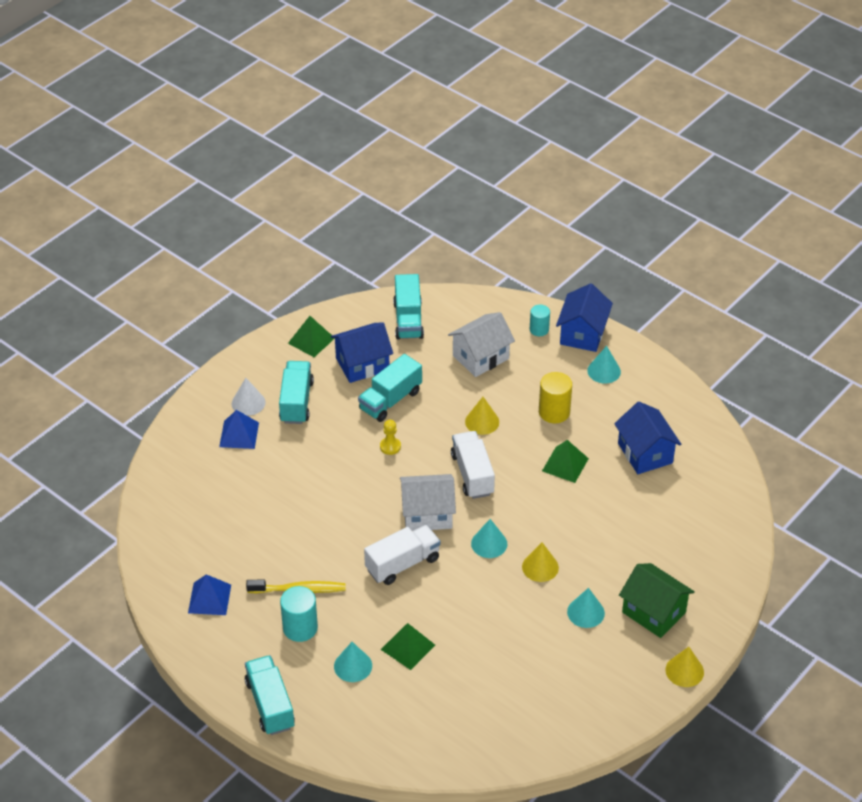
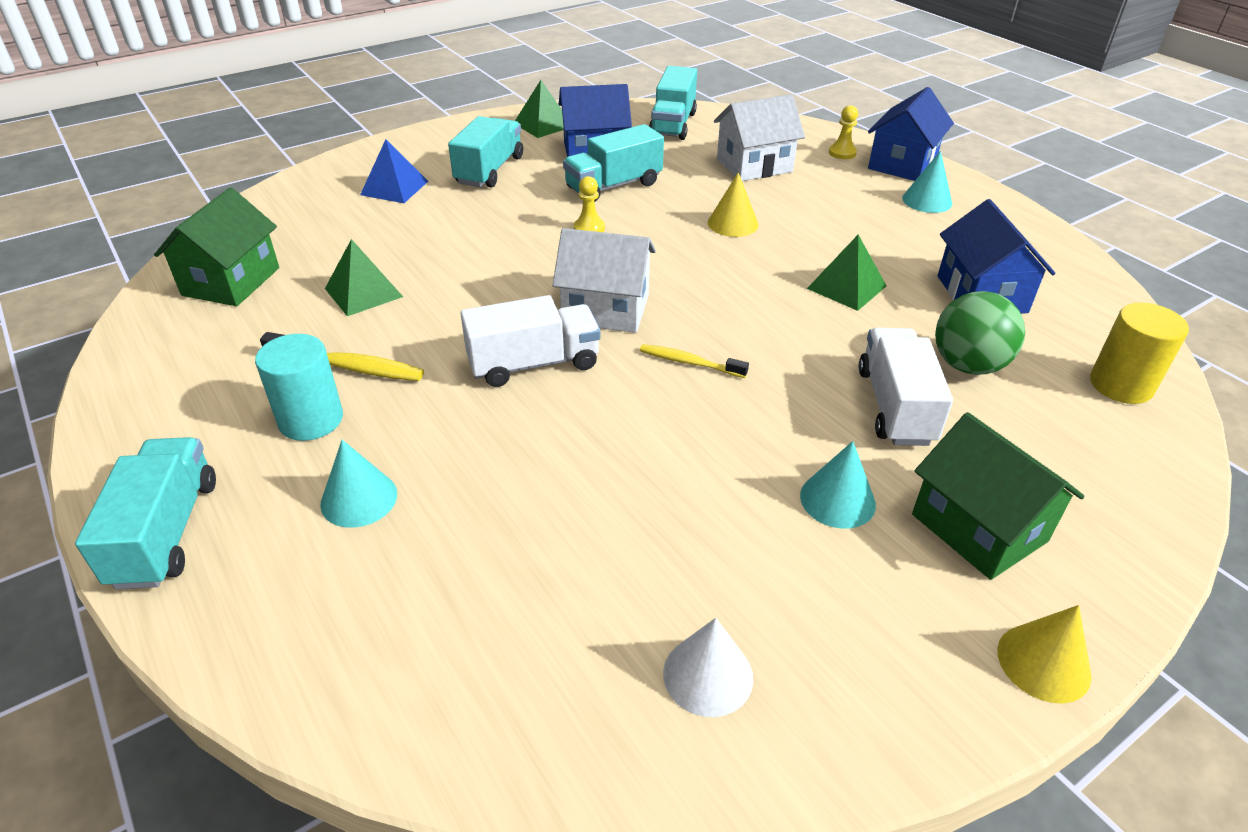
camera: 15 degrees right, 5 degrees down
blue pyramid [188,574,231,615] -> none
white cone [231,378,266,416] -> white cone moved to [663,618,753,717]
green pyramid [381,623,435,670] -> green pyramid moved to [325,239,403,316]
white truck [451,431,495,499] -> white truck moved to [859,328,953,446]
turquoise cone [471,519,507,558] -> yellow toothbrush [640,344,749,378]
yellow cone [522,542,559,582] -> none
turquoise cylinder [530,305,550,336] -> yellow pawn [829,105,858,159]
yellow cylinder [539,372,572,423] -> yellow cylinder moved to [1090,302,1189,404]
none -> green house [154,187,279,306]
none -> green ball [935,291,1025,375]

